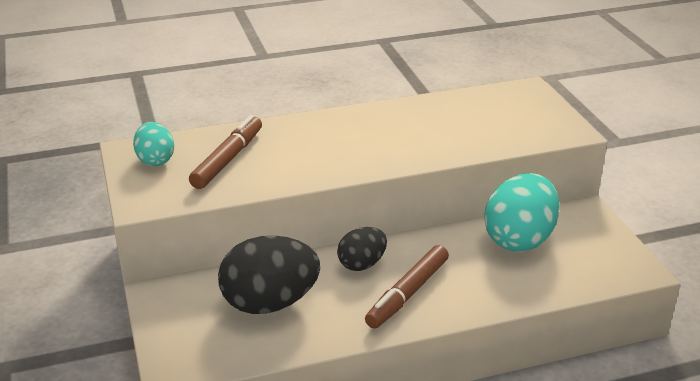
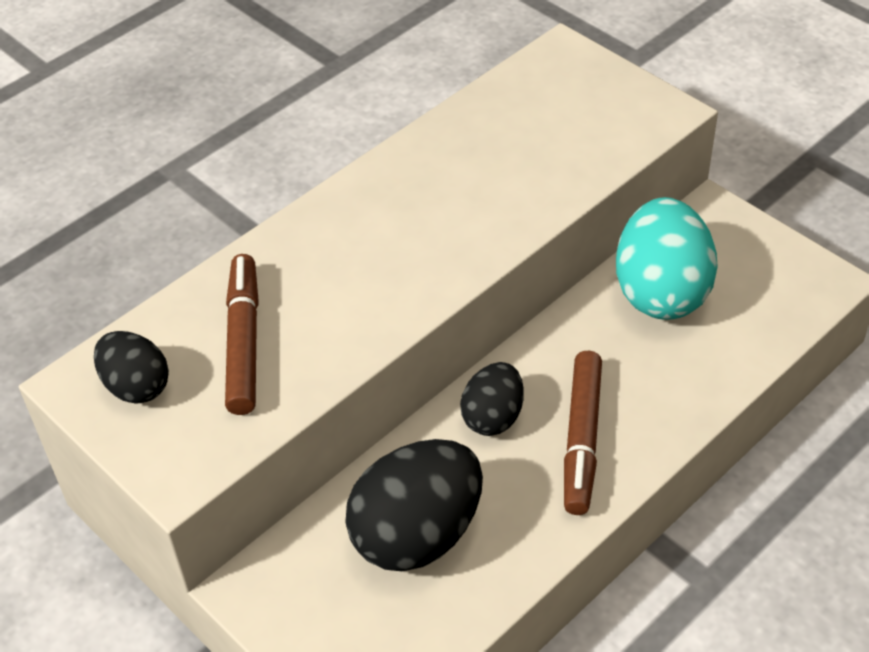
camera: 25 degrees left, 15 degrees up
turquoise egg [133,122,174,166] -> black egg [94,331,169,404]

